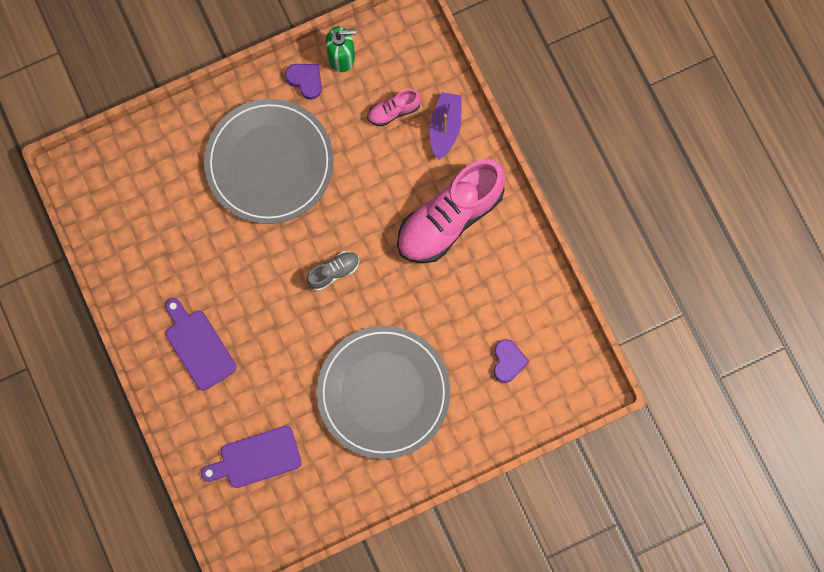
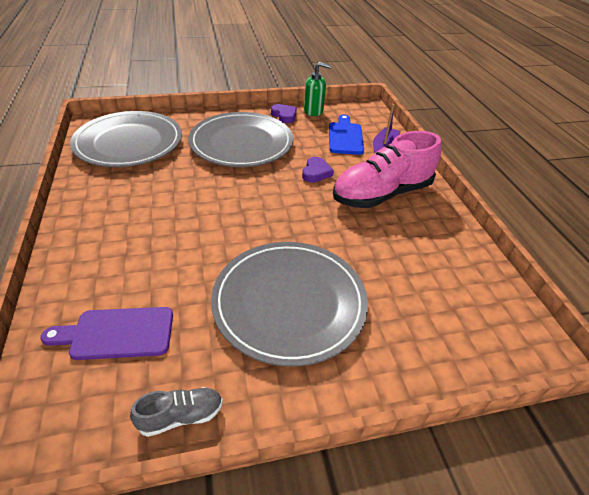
camera: 10 degrees right, 35 degrees down
purple cutting board [165,298,237,390] -> none
grey shoe [306,251,359,291] -> grey shoe moved to [130,387,223,437]
pink shoe [367,89,421,127] -> blue cutting board [329,114,364,155]
purple heart [493,339,529,383] -> purple heart moved to [302,157,334,182]
none -> grey plate [70,111,182,167]

